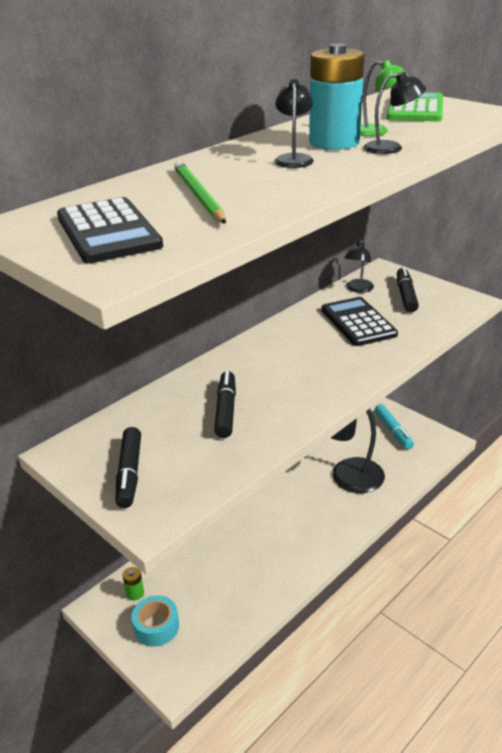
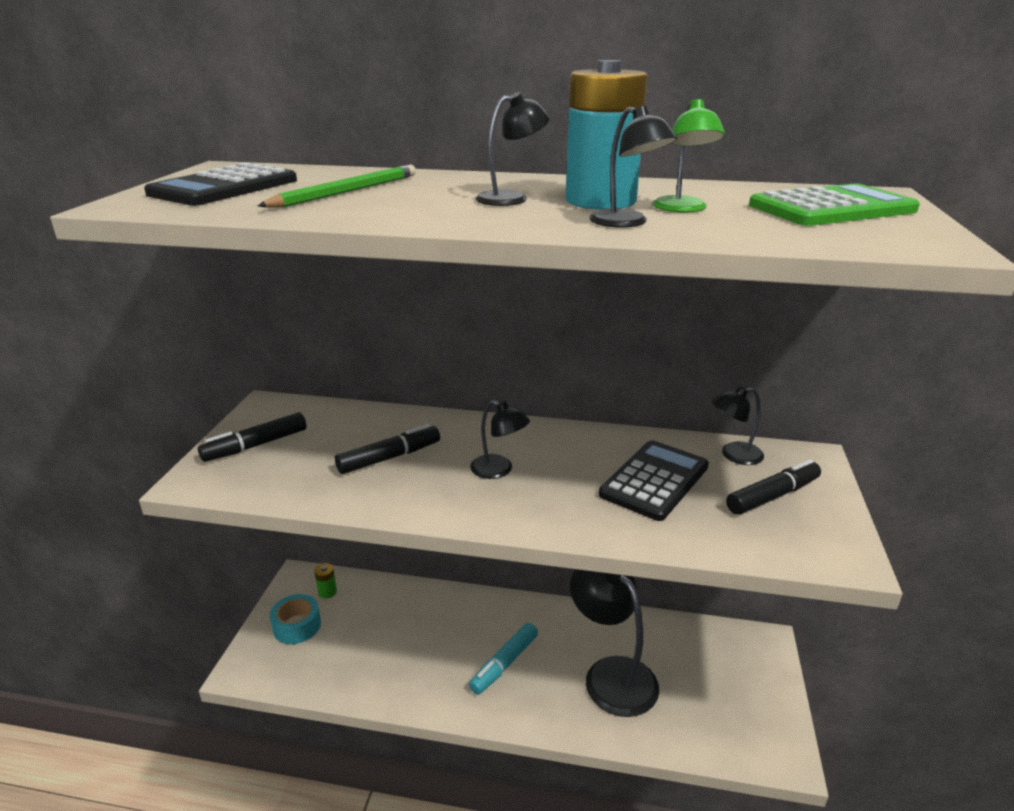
camera: 55 degrees right, 5 degrees down
turquoise marker [374,404,414,449] -> turquoise marker moved to [469,623,538,695]
none -> black lamp [470,400,530,479]

